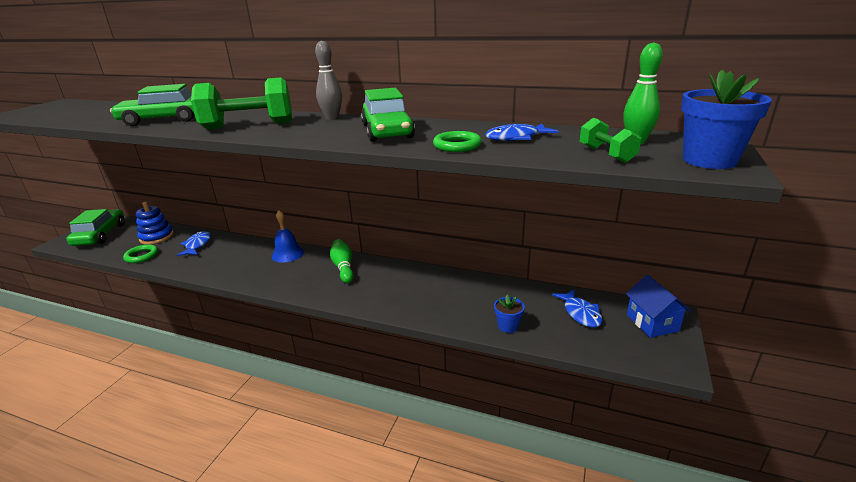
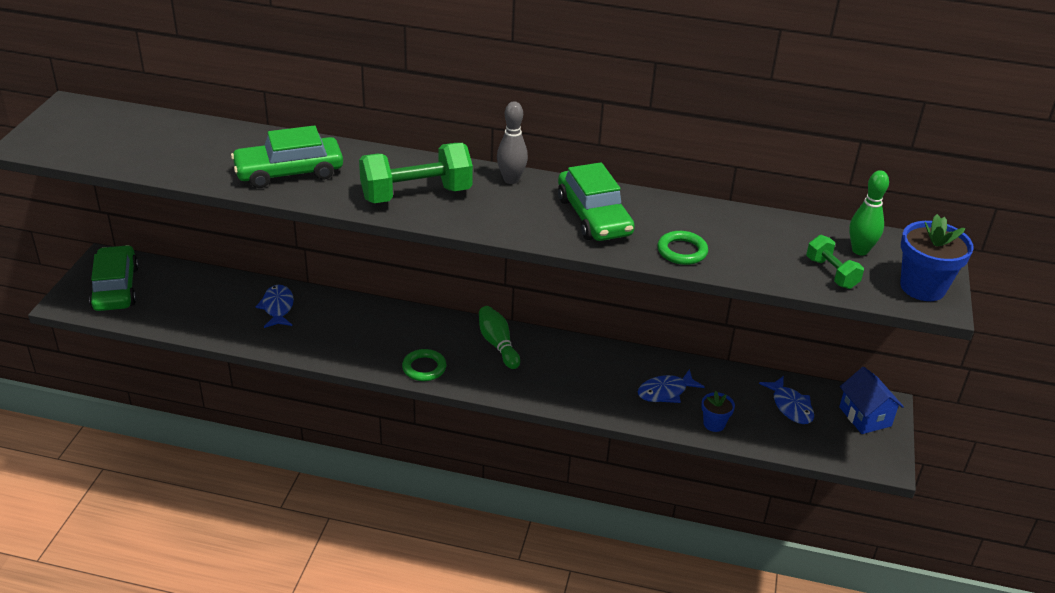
camera: 10 degrees left, 10 degrees up
green ring [123,244,158,263] -> green ring moved to [402,349,446,381]
blue stacking toy [136,202,174,244] -> none
blue bell [272,210,304,263] -> none
blue fish [485,124,558,141] -> blue fish moved to [638,369,705,403]

